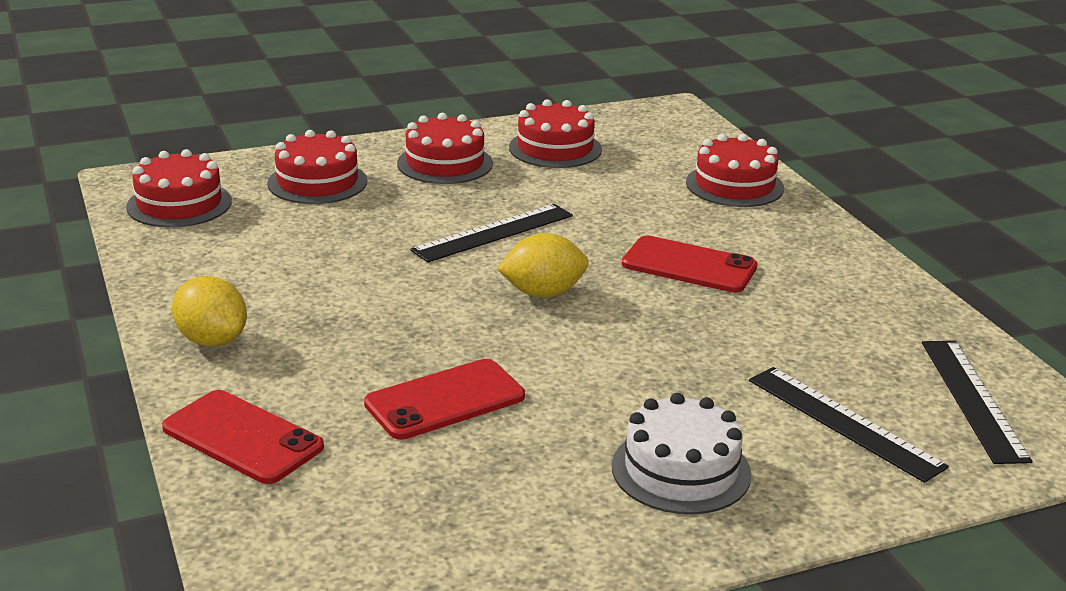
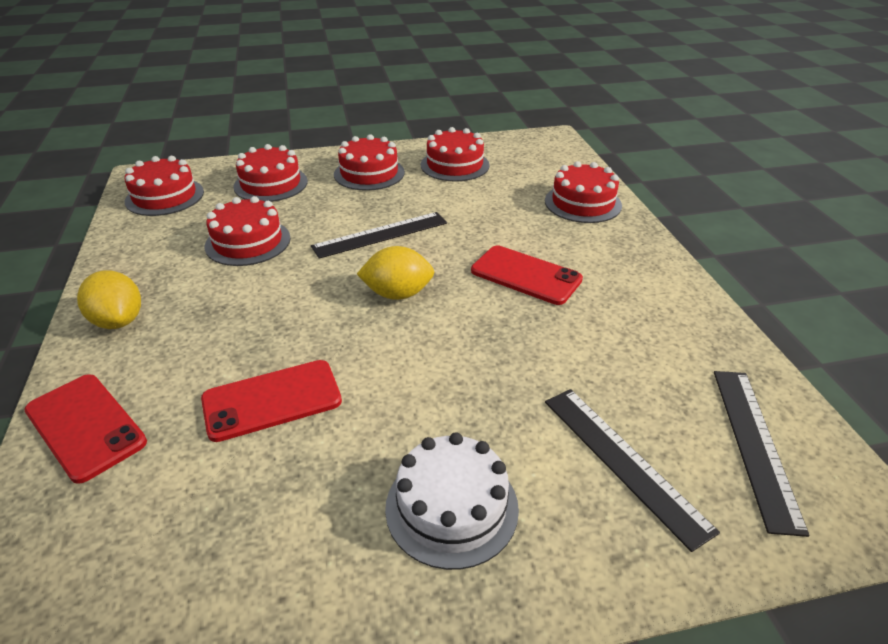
camera: 10 degrees right, 10 degrees up
none -> red cake [205,196,291,266]

